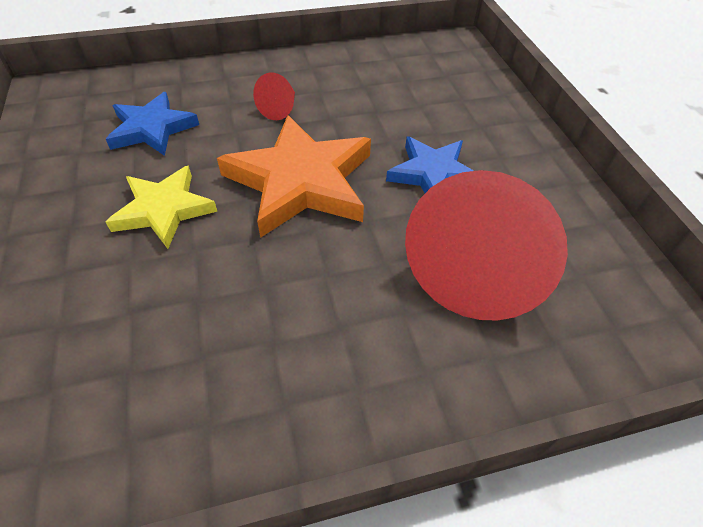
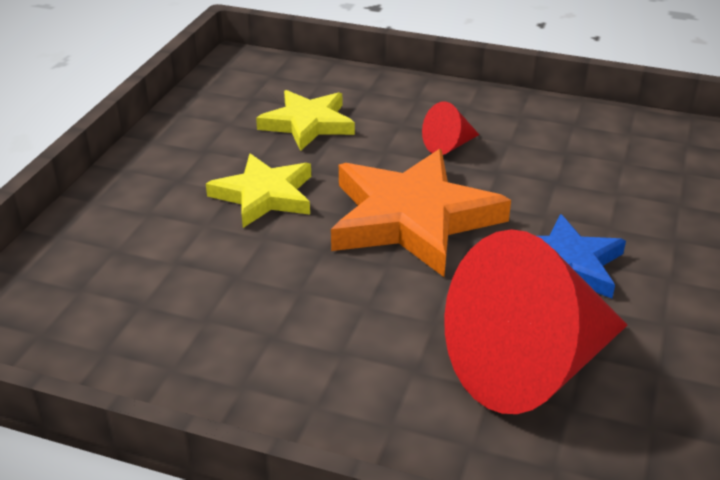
camera: 35 degrees right, 15 degrees down
blue star [106,92,199,156] -> yellow star [256,90,355,151]

